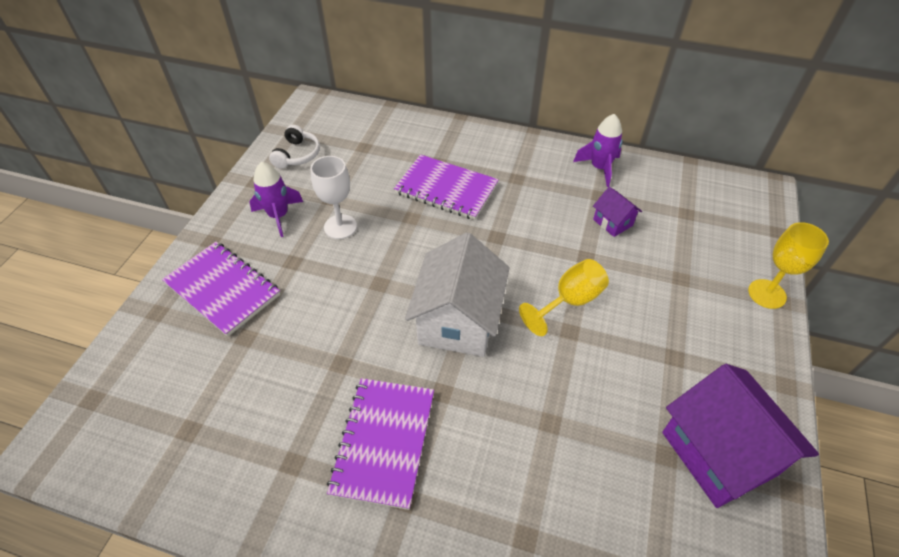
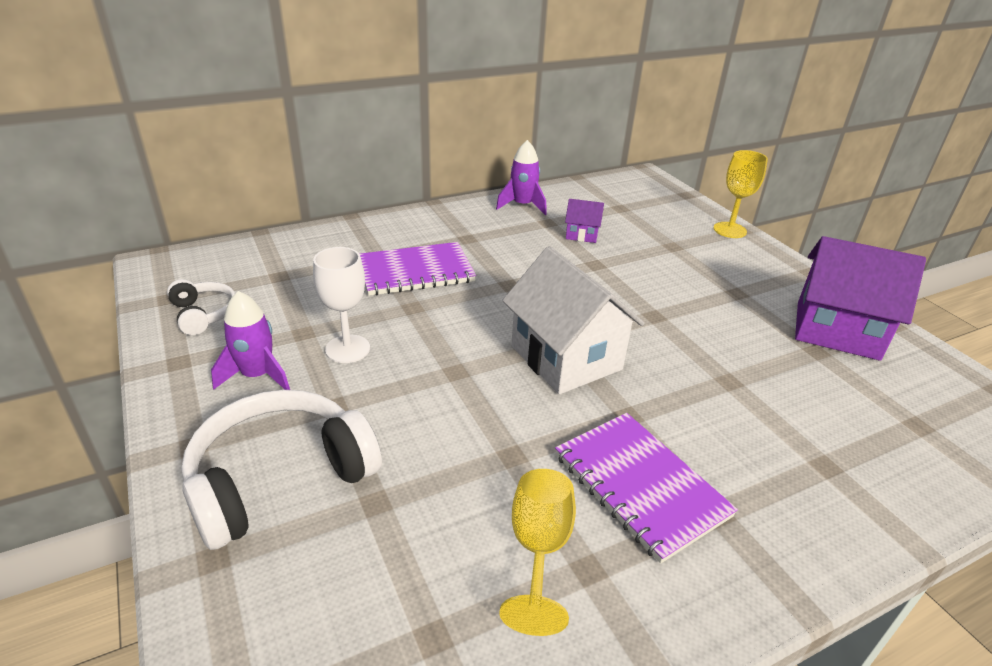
camera: 45 degrees left, 15 degrees down
purple notebook [162,242,280,337] -> white headphones [181,390,382,550]
yellow goblet [519,259,609,336] -> yellow goblet moved to [499,469,576,636]

